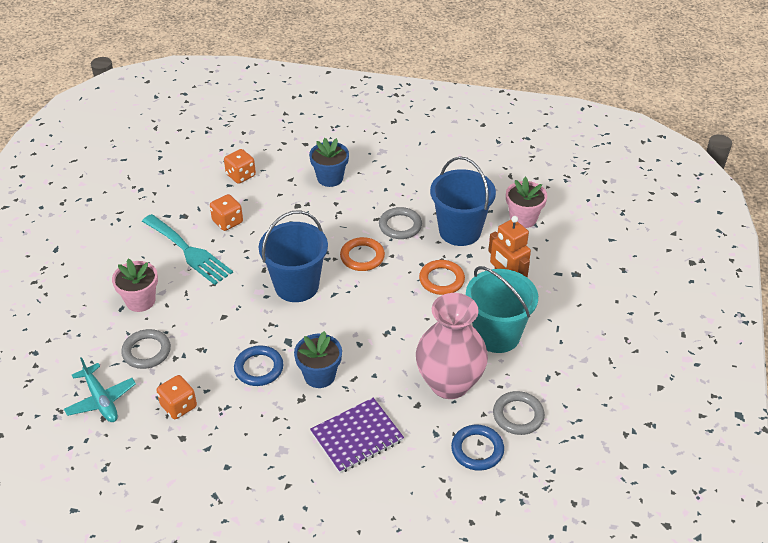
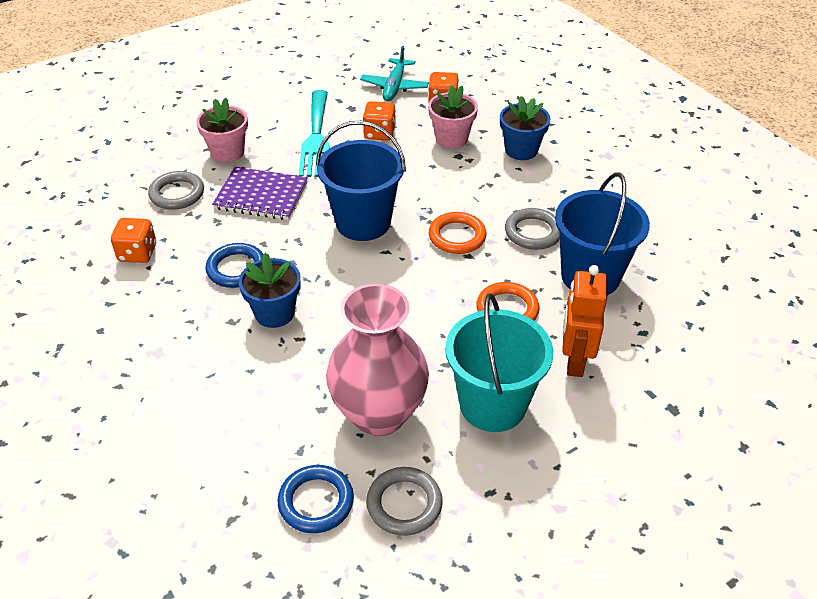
camera: 45 degrees right, 0 degrees up
turquoise plane [64,357,136,422] -> turquoise plane moved to [360,46,429,101]
purple notebook [310,397,404,473] -> purple notebook moved to [212,167,308,220]
pink flower pot [506,177,547,228] -> pink flower pot moved to [428,85,478,149]

